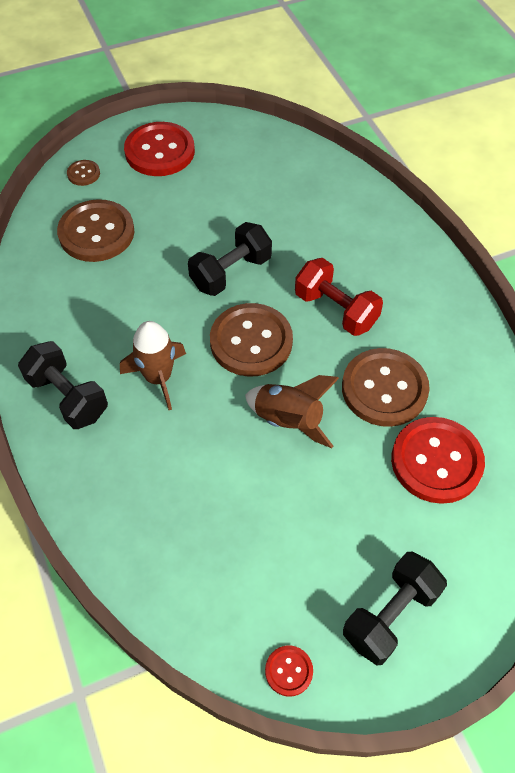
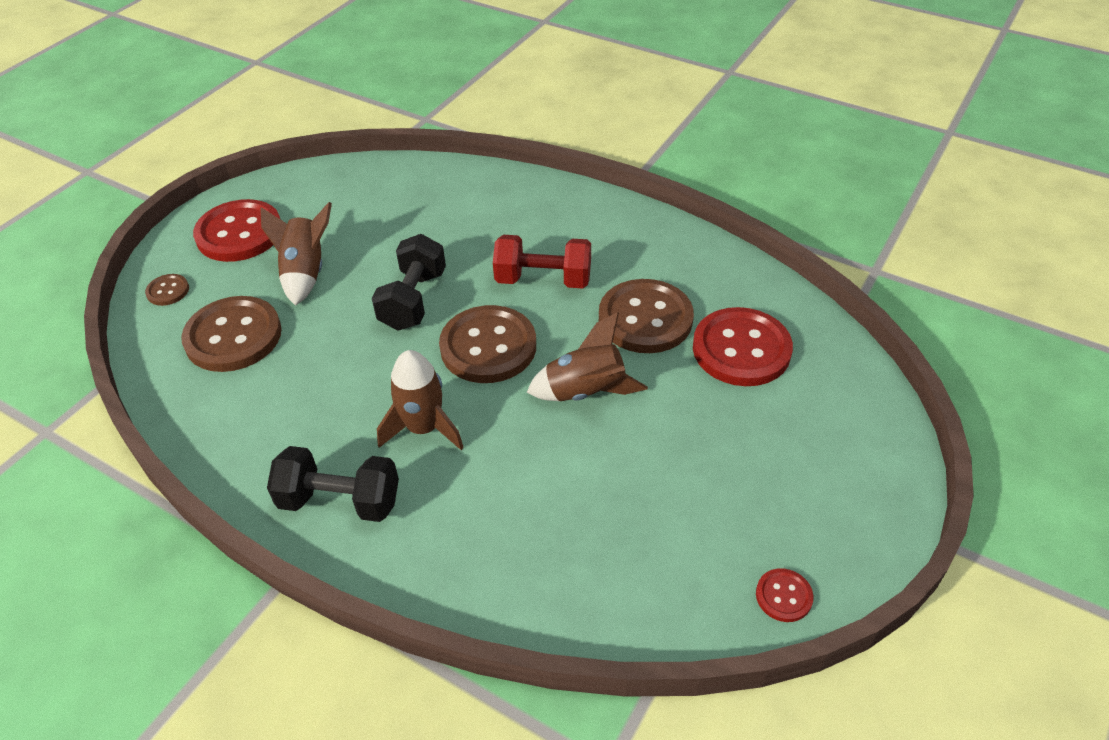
camera: 35 degrees left, 10 degrees down
black dumbbell [343,552,447,665] -> none
none -> brown rocket [260,202,332,306]

